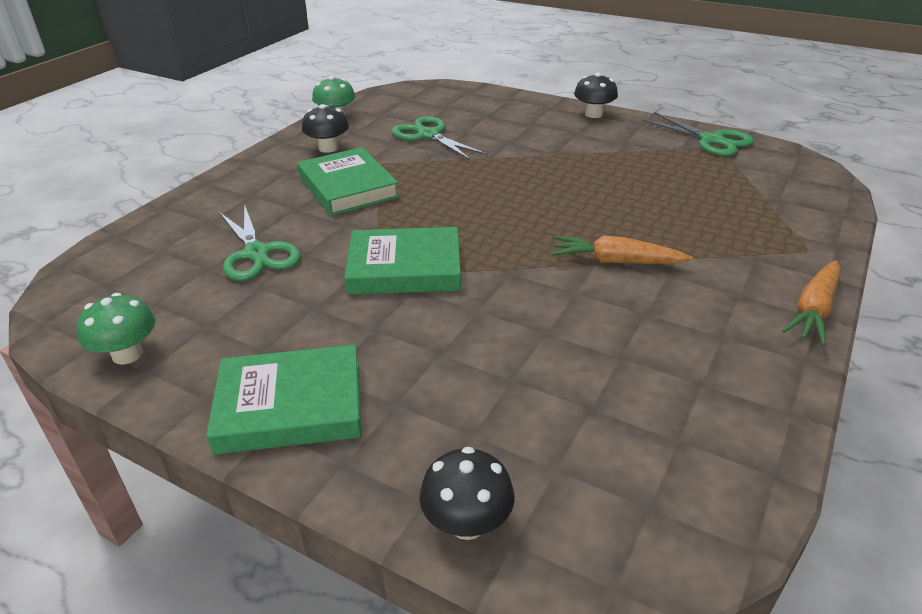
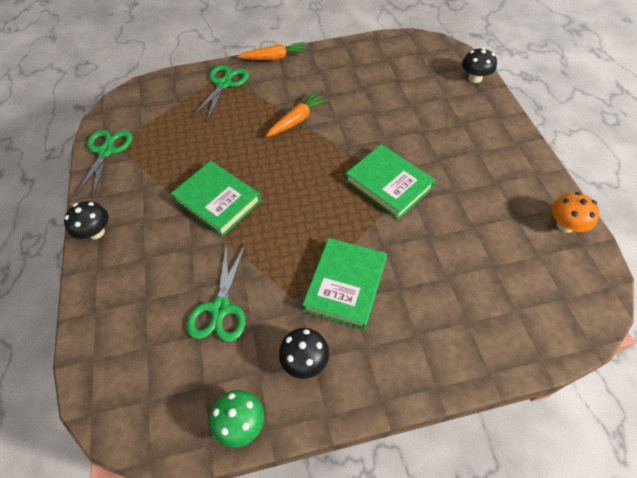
camera: 130 degrees left, 20 degrees up
green mushroom [77,293,155,365] -> orange mushroom [552,192,600,233]
green book [206,345,362,455] -> green book moved to [171,161,261,237]
green scissors [219,204,301,281] -> green scissors moved to [192,65,249,121]
orange carrot [552,236,693,264] -> orange carrot turned 105 degrees counterclockwise [266,91,329,137]

